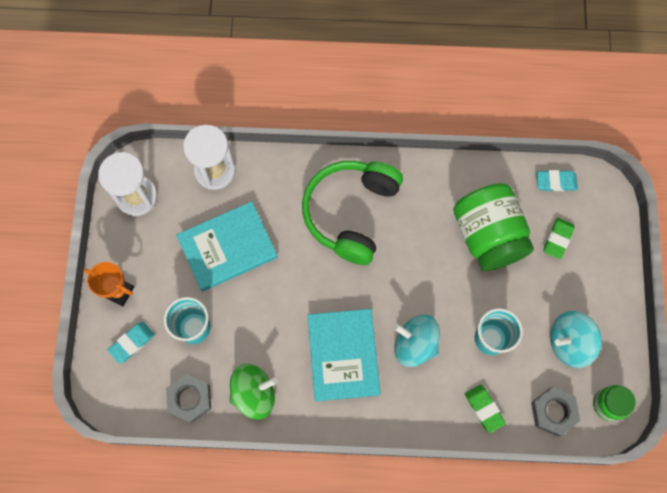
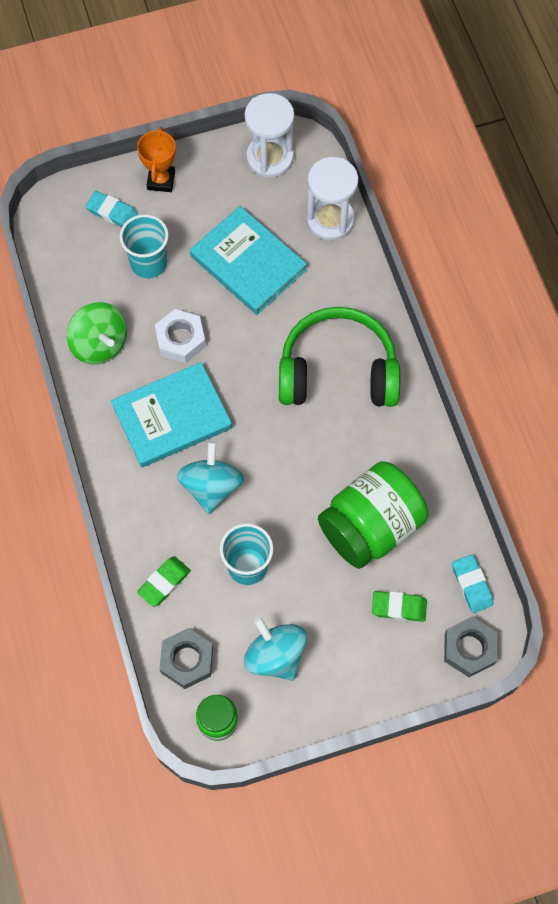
camera: 70 degrees right, 5 degrees down
grey nut [166,374,211,423] -> grey nut moved to [444,616,497,677]
none -> white nut [155,309,206,363]

